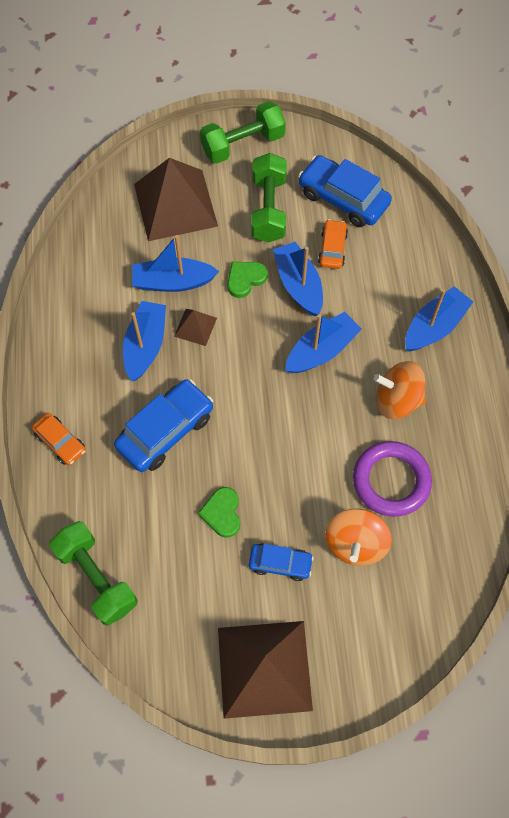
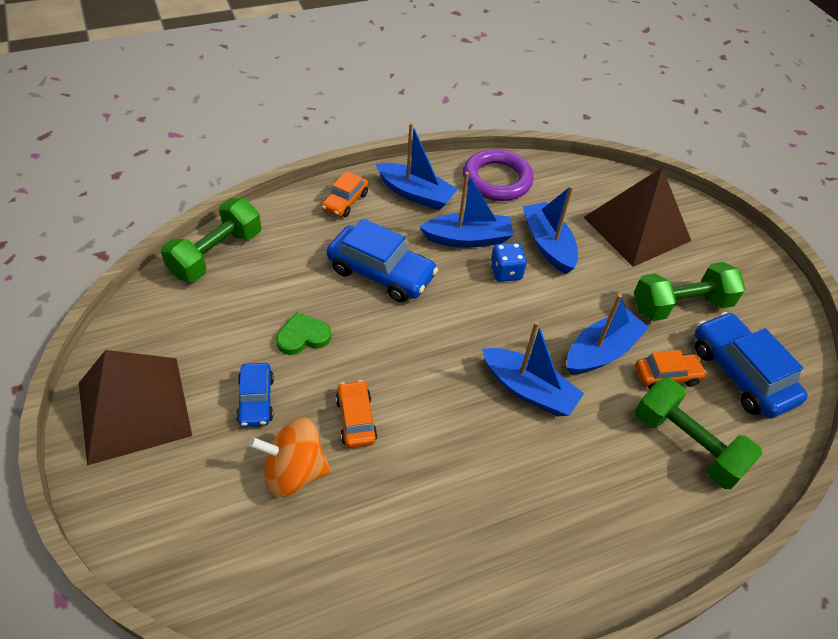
camera: 70 degrees right, 15 degrees down
brown pyramid [174,309,217,346] -> blue dice [490,242,527,282]
green dumbbell [200,101,286,164] -> green dumbbell moved to [635,378,762,489]
green heart [227,262,268,298] -> none
blue car [298,155,392,227] -> blue car turned 45 degrees counterclockwise [695,312,808,419]
purple ring [353,441,432,517] -> purple ring moved to [463,149,534,201]
orange spinning top [374,361,426,419] -> none
blue boat [405,286,473,351] -> blue boat moved to [376,123,458,210]
none -> orange car [336,380,378,448]

